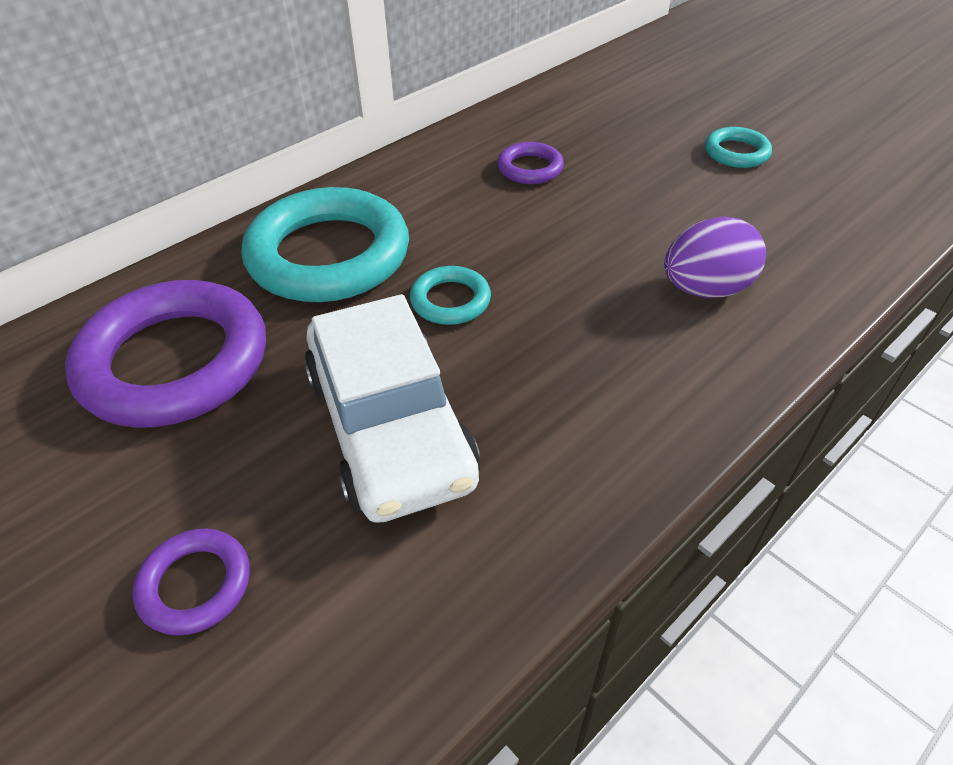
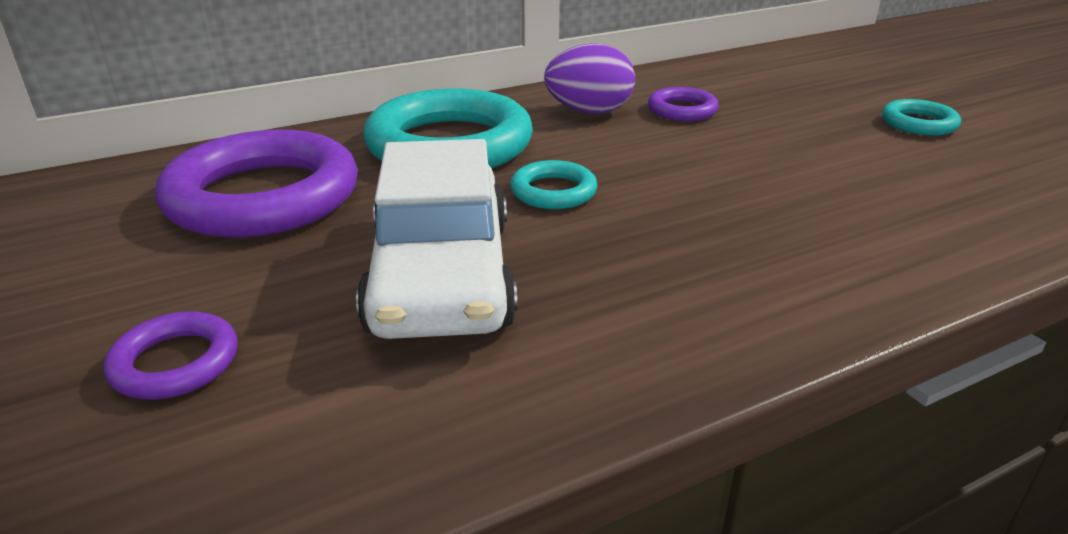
camera: 15 degrees right, 15 degrees down
purple egg [664,217,766,298] -> purple egg moved to [544,43,635,114]

